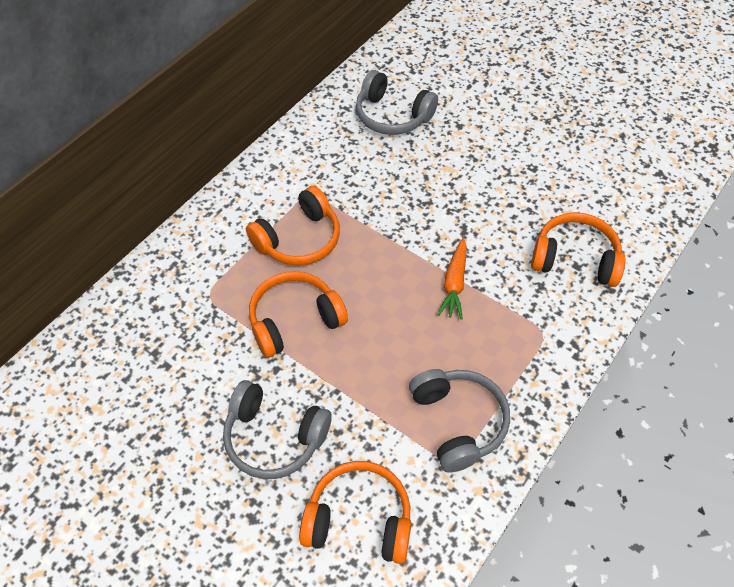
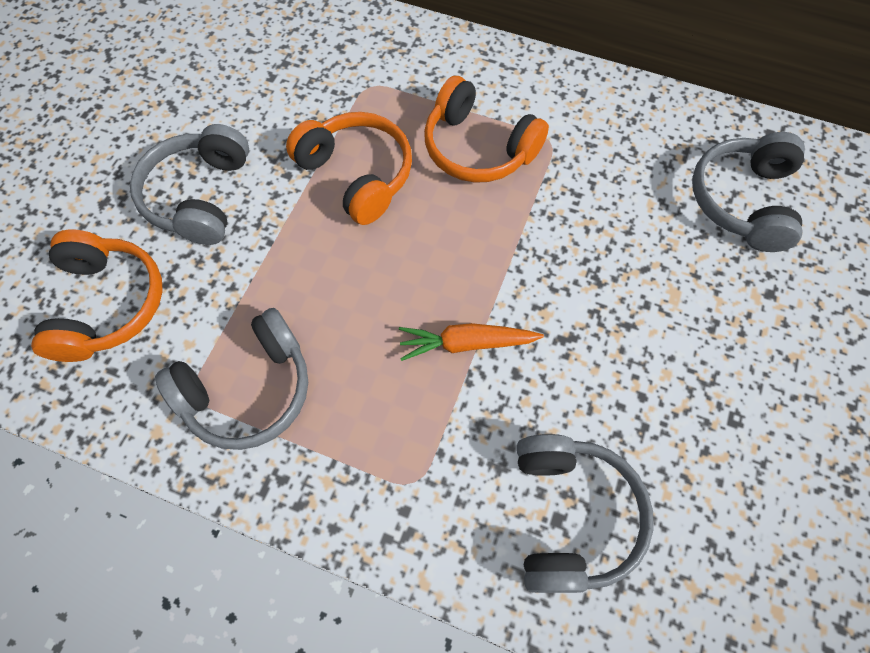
camera: 75 degrees right, 10 degrees up
orange headphones [531,212,626,287] -> grey headphones [517,434,653,593]

